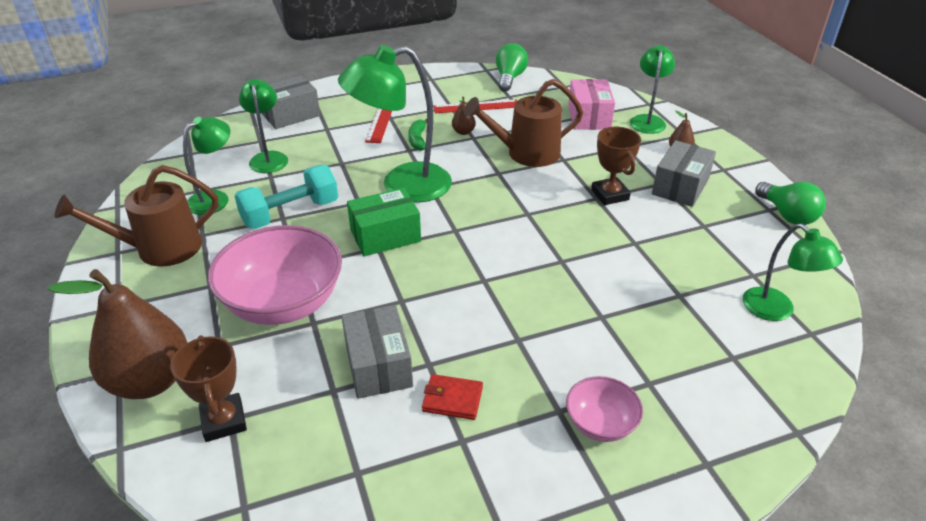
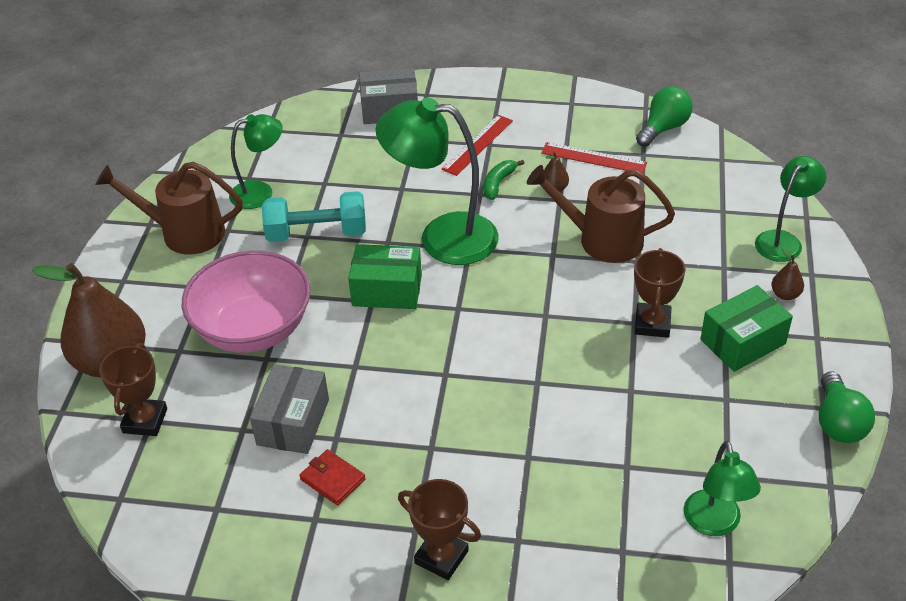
camera: 30 degrees right, 5 degrees up
green lamp [239,79,288,173] -> none
pink bowl [566,376,643,442] -> brown trophy [398,479,481,580]
pink box [568,79,615,130] -> none
grey box [652,140,716,207] -> green box [700,285,793,372]

